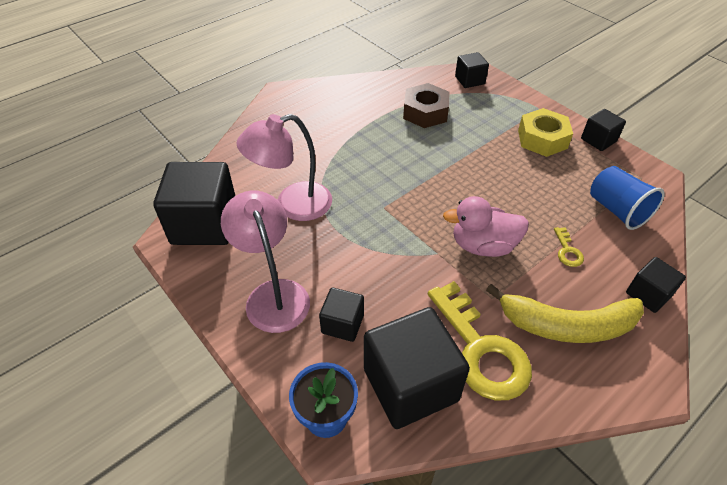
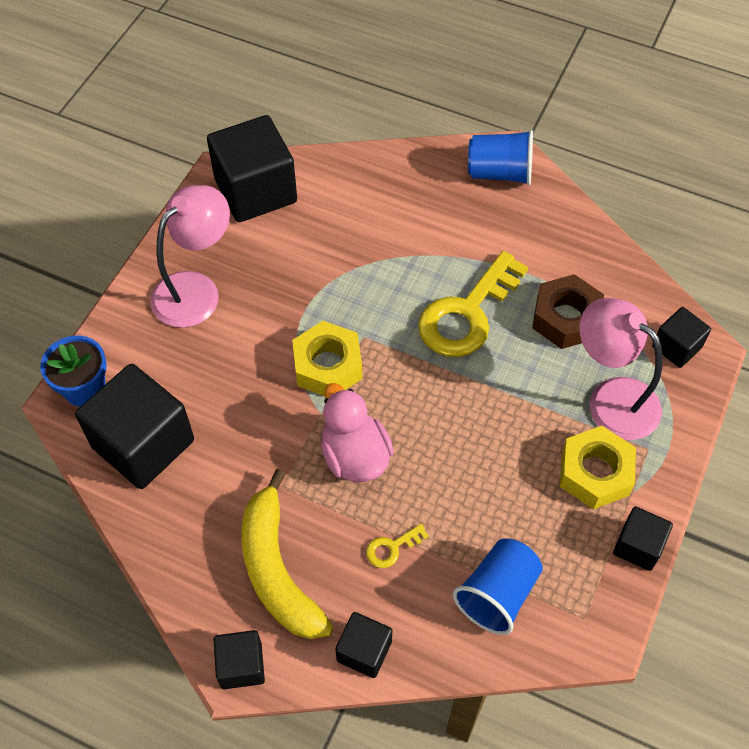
camera: 65 degrees right, 10 degrees up
pink lamp [236,114,332,221] -> pink lamp moved to [579,298,663,440]
black cube [319,287,364,342] -> black cube moved to [213,630,265,689]
yellow key [428,281,532,400] -> yellow key moved to [418,251,528,357]
none -> yellow nut [292,321,362,396]
none -> blue cup [468,130,533,186]

